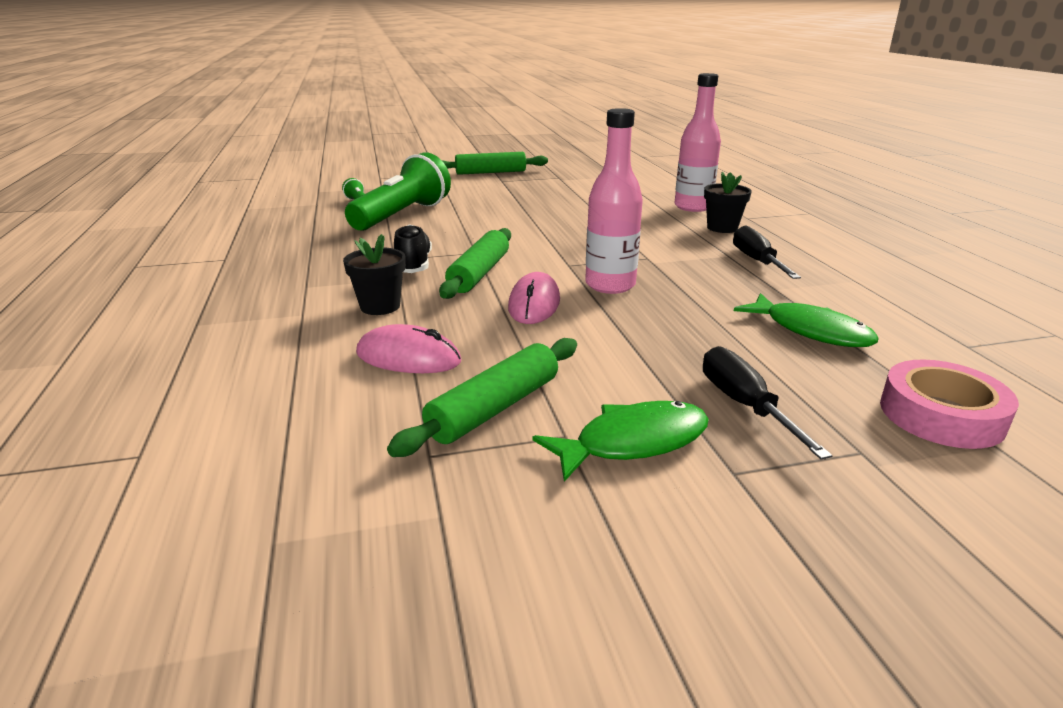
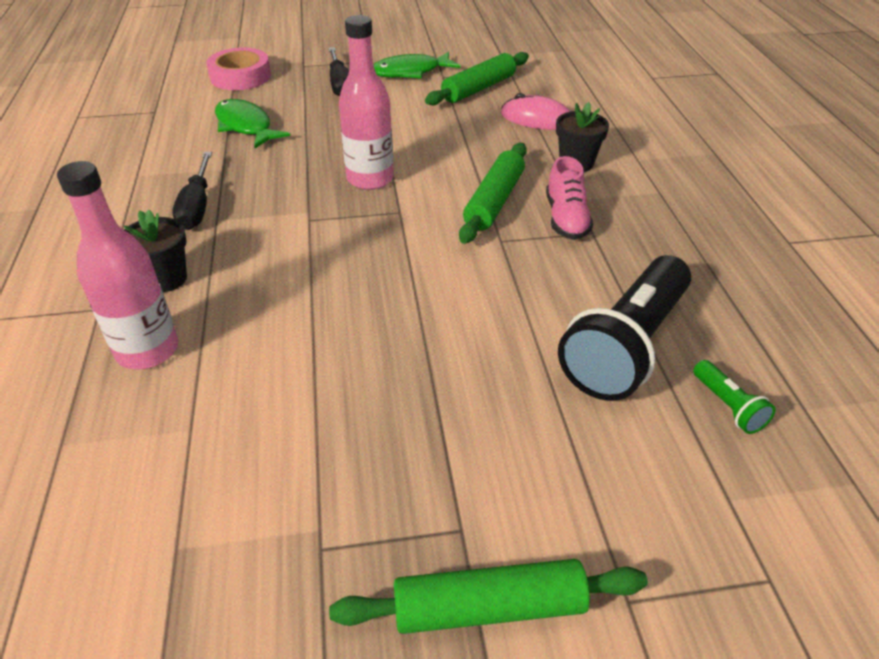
camera: 175 degrees left, 15 degrees up
green flashlight [345,152,451,231] -> black flashlight [558,255,691,401]
black shoe [394,224,432,273] -> pink shoe [546,156,593,240]
pink mouse [508,272,560,324] -> none

